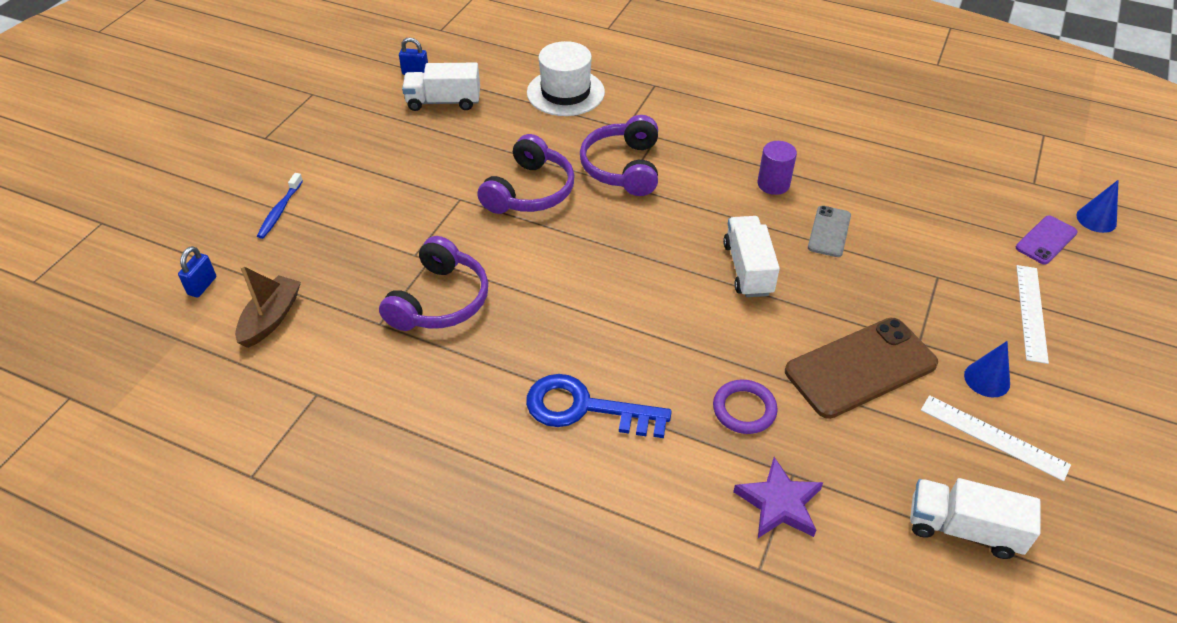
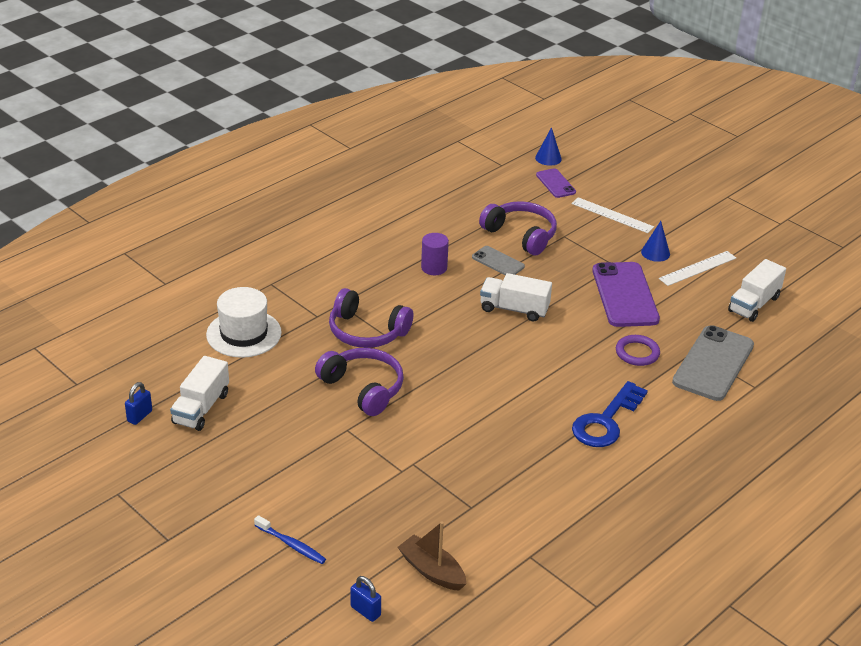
camera: 70 degrees left, 10 degrees down
purple headphones [379,236,488,331] -> purple headphones moved to [479,201,557,256]
purple star [733,457,823,538] -> grey phone [672,325,754,401]
brown phone [785,318,938,419] -> purple phone [592,262,660,327]

